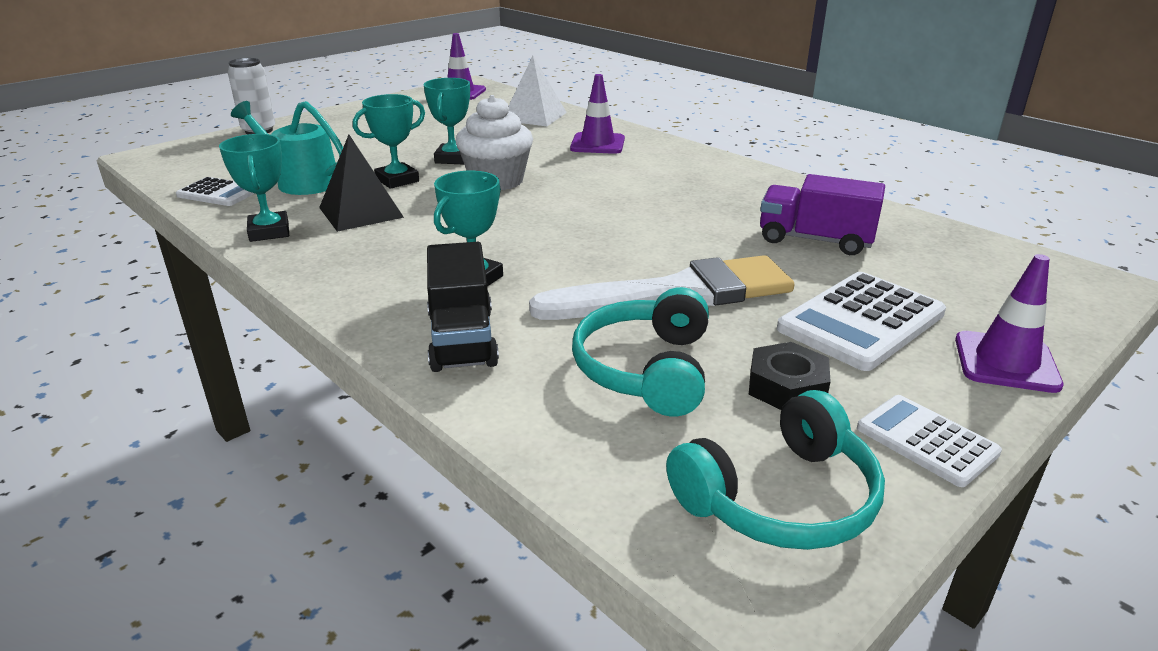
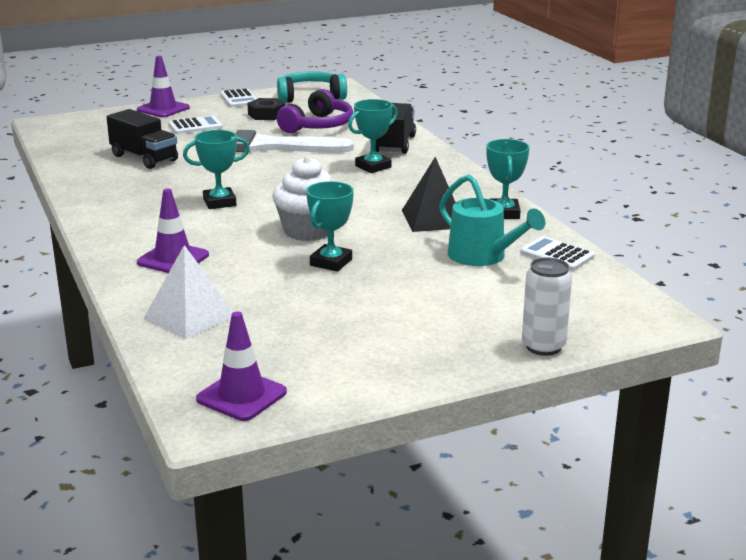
camera: 160 degrees left, 5 degrees down
turquoise trophy [353,94,425,189] -> turquoise trophy moved to [183,130,250,209]
turquoise headphones [572,287,709,416] -> purple headphones [276,89,353,133]
purple truck [760,174,885,255] -> black truck [107,109,178,169]
white calculator [777,272,946,371] -> white calculator [169,115,223,134], size x0.60

